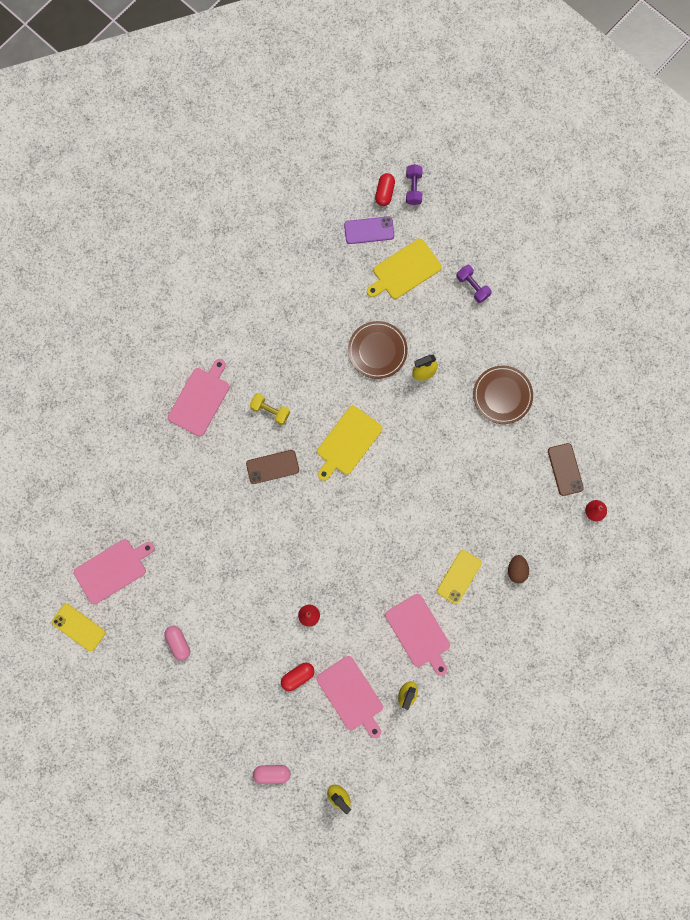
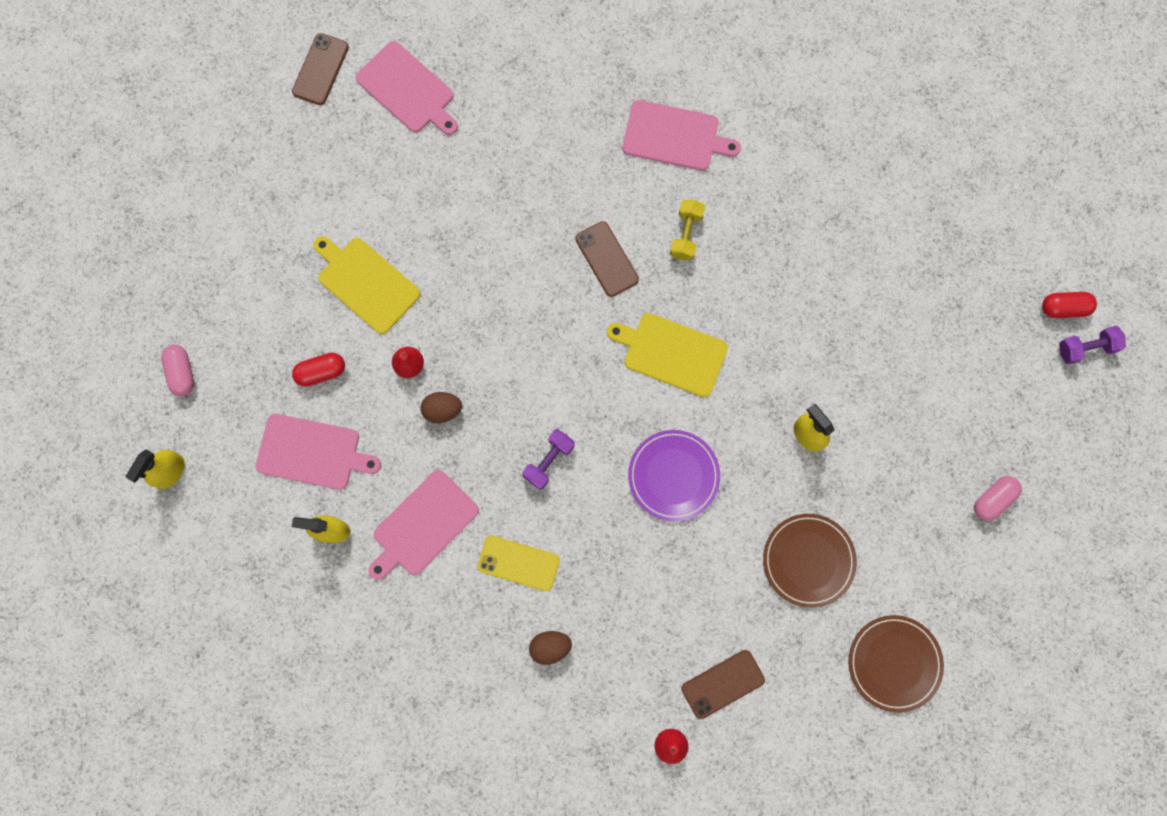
camera: 75 degrees right, 0 degrees up
yellow phone [52,604,105,651] -> brown phone [292,33,349,105]
pink capsule [164,626,190,661] -> pink capsule moved to [974,476,1022,521]
red capsule [281,662,314,691] -> red capsule turned 60 degrees counterclockwise [292,353,345,387]
pink cutting board [316,656,383,738] -> pink cutting board turned 120 degrees counterclockwise [256,414,381,490]
purple phone [344,216,394,244] -> none
brown plate [348,321,408,379] -> brown plate moved to [848,615,944,713]
yellow cutting board [367,239,442,299] -> yellow cutting board moved to [313,236,420,334]
purple dumbbell [456,265,492,303] -> purple dumbbell moved to [522,429,575,490]
none -> brown egg [421,392,462,423]
none -> purple plate [628,430,720,522]

